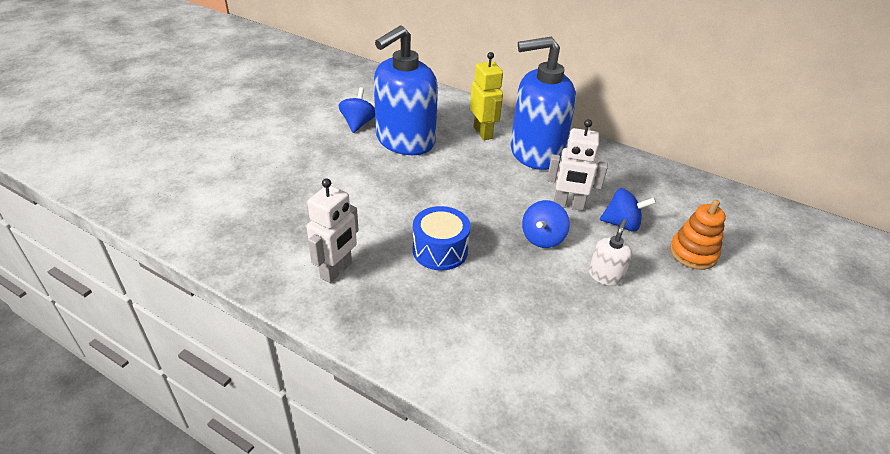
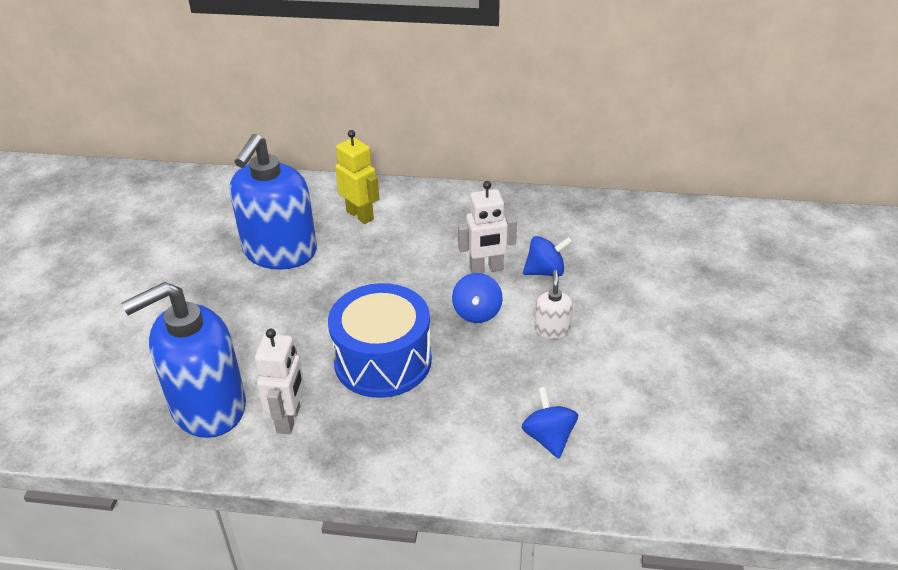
camera: 20 degrees left, 0 degrees up
blue spinning top [338,87,375,133] -> blue spinning top moved to [521,387,578,459]
blue drum [413,206,471,271] -> blue drum [328,283,432,398], size x1.62
blue soap dispenser [510,37,576,170] -> blue soap dispenser moved to [121,282,246,438]
orange stacking toy [670,200,726,270] -> none

